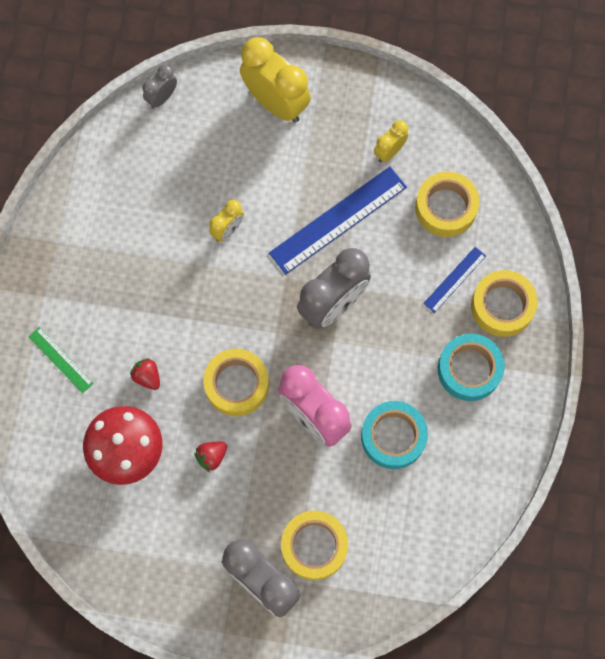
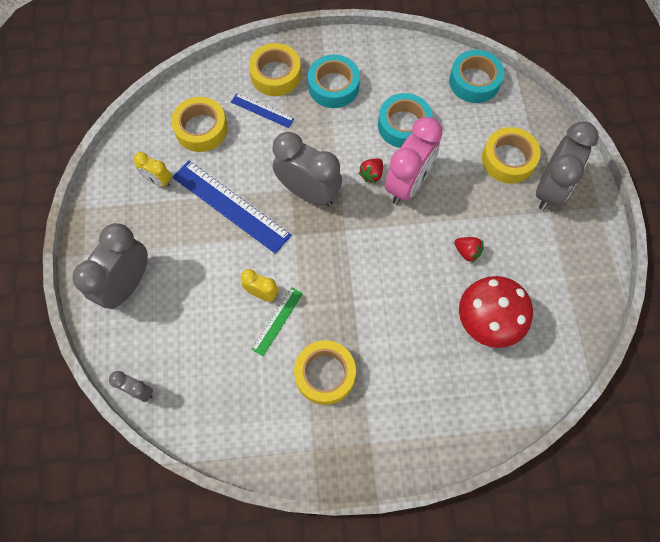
camera: 105 degrees left, 5 degrees down
green ruler [28,327,94,393] -> green ruler moved to [252,287,303,356]
red strawberry [130,358,160,390] -> red strawberry moved to [359,158,383,183]
yellow tape [203,349,269,416] -> yellow tape moved to [294,340,356,405]
yellow clock [240,37,311,123] -> grey clock [72,223,148,309]
none -> turquoise tape [449,50,504,103]

